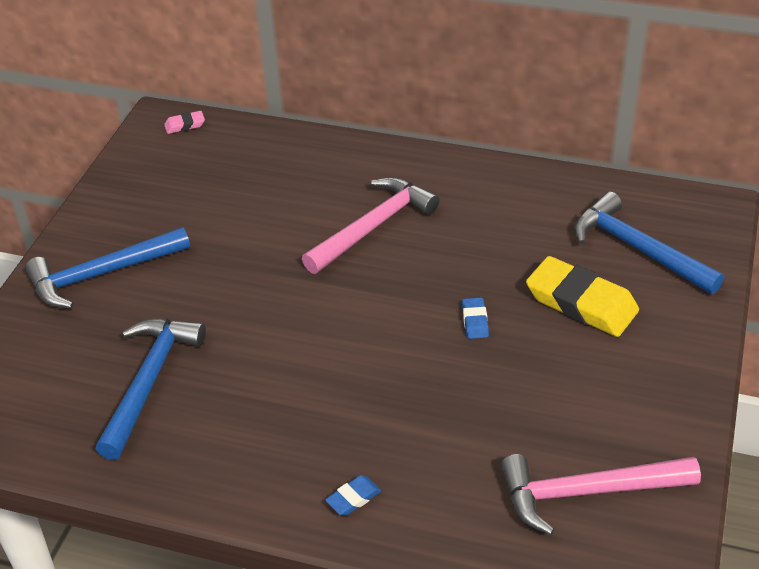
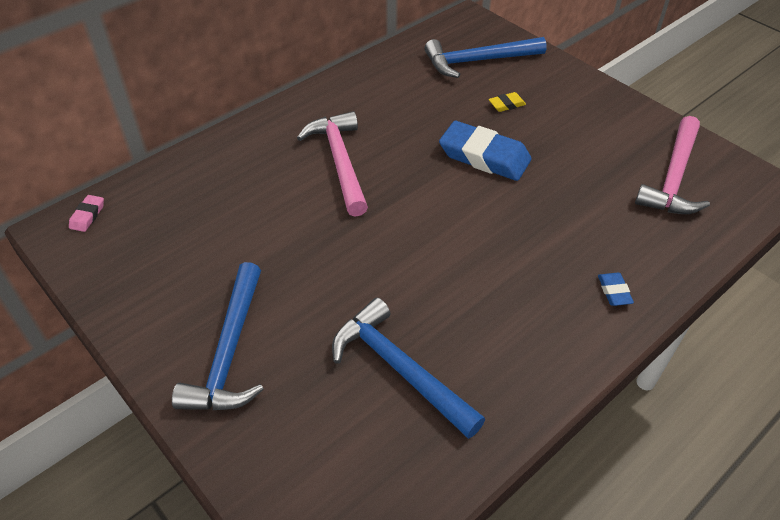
camera: 60 degrees left, 5 degrees up
blue eraser [462,297,489,339] -> blue eraser [439,121,532,181], size x2.26
yellow eraser [526,256,639,337] -> yellow eraser [489,92,526,112], size x0.44

